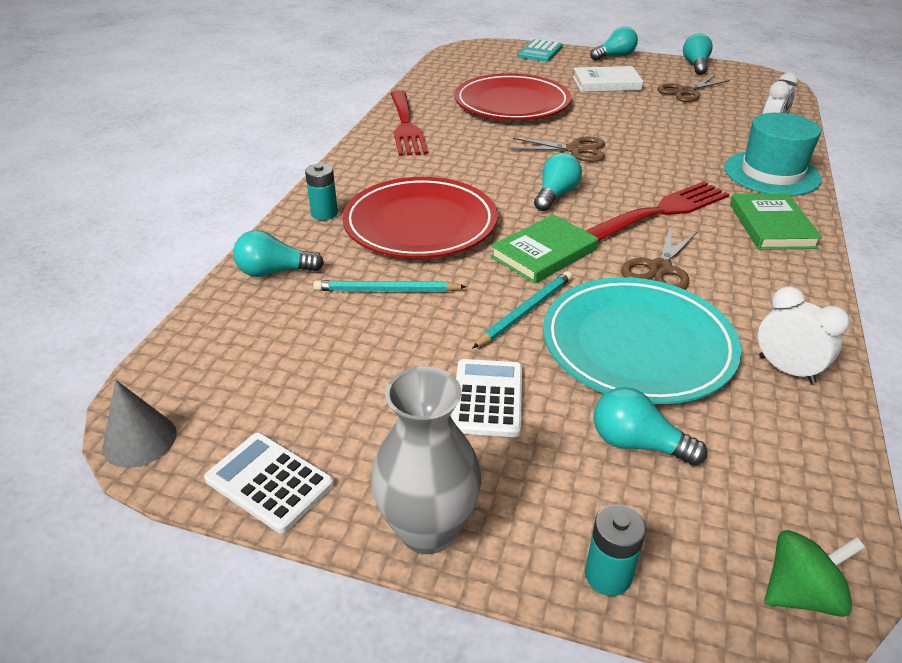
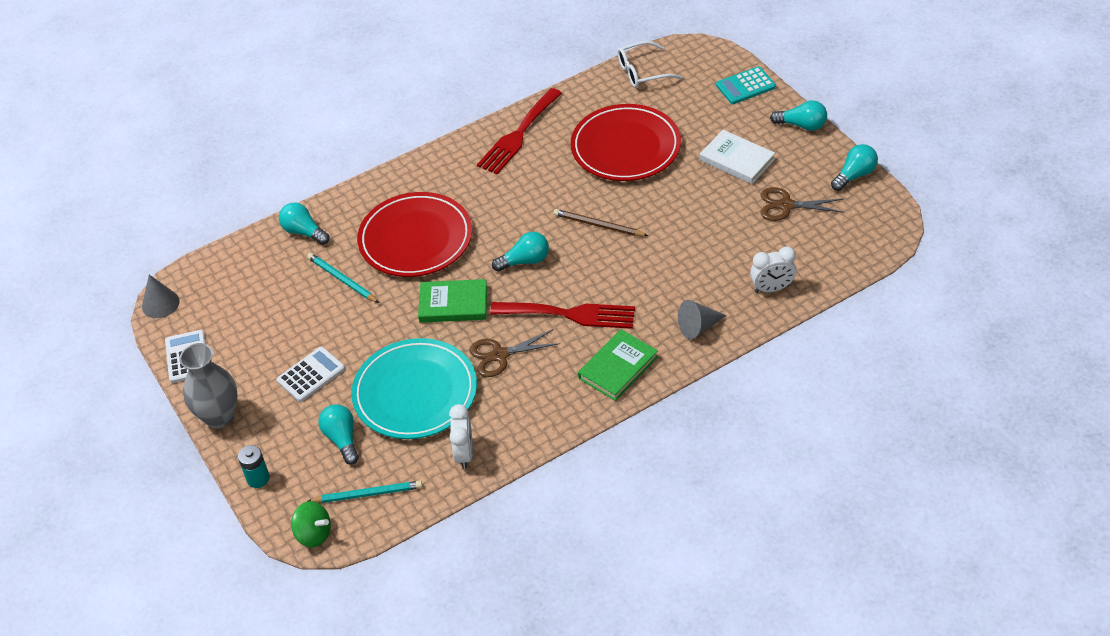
camera: 45 degrees right, 10 degrees up
turquoise battery [305,163,338,220] -> none
turquoise pencil [473,271,572,348] -> turquoise pencil moved to [307,481,422,503]
brown scissors [511,136,605,162] -> brown pencil [553,209,648,236]
turquoise hat [724,113,822,196] -> grey cone [678,300,727,339]
none -> white glasses [617,41,682,88]

